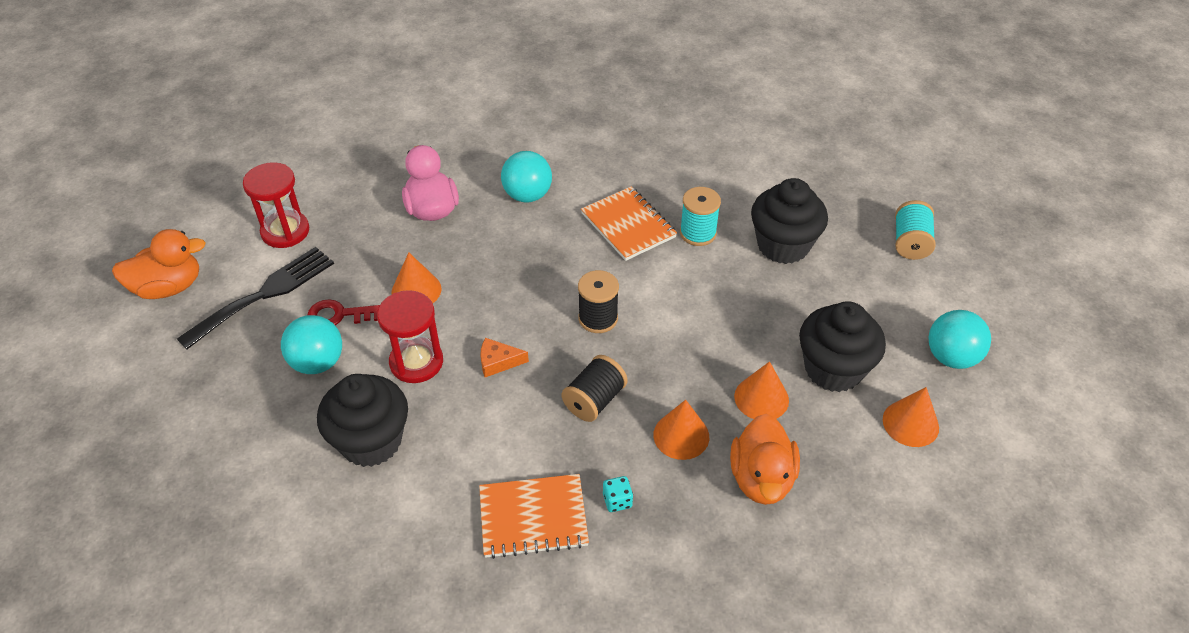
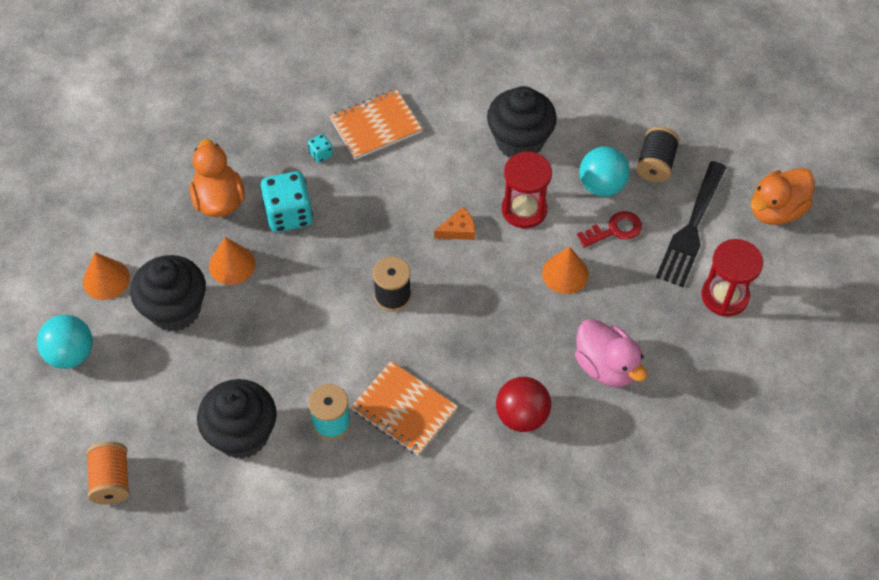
camera: 160 degrees right, 10 degrees up
turquoise ball [501,151,552,203] -> red ball [496,377,551,432]
black spool [562,355,628,422] -> black spool moved to [636,127,680,182]
orange cone [653,400,709,460] -> turquoise dice [260,171,313,232]
turquoise spool [895,200,936,260] -> orange spool [86,442,130,504]

